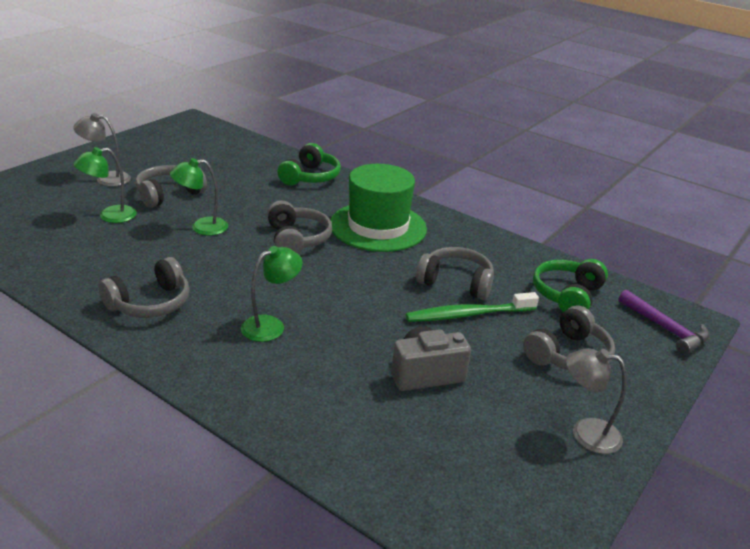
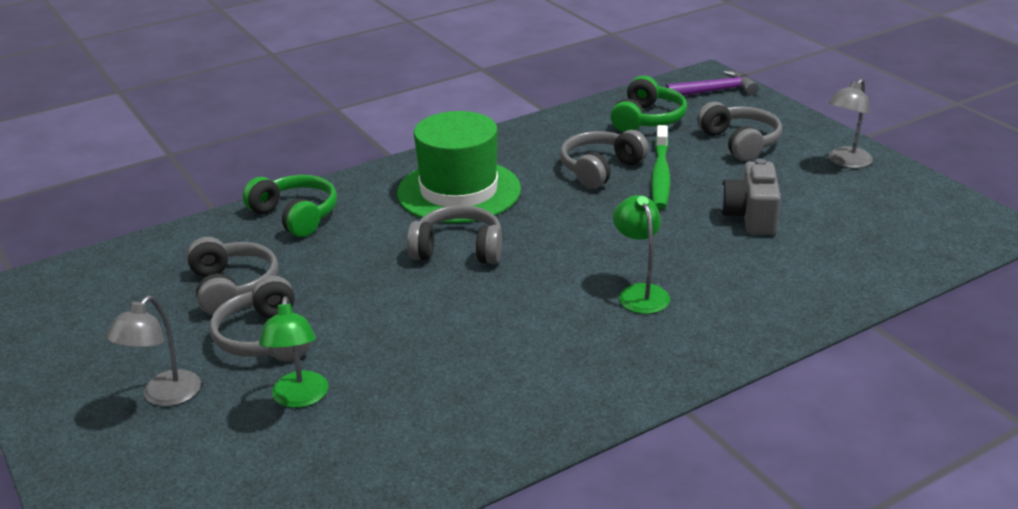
camera: 65 degrees left, 0 degrees up
grey headphones [99,257,190,318] -> grey headphones moved to [187,237,278,315]
green lamp [170,158,228,236] -> none
green headphones [533,259,608,312] -> green headphones turned 120 degrees counterclockwise [610,76,687,132]

